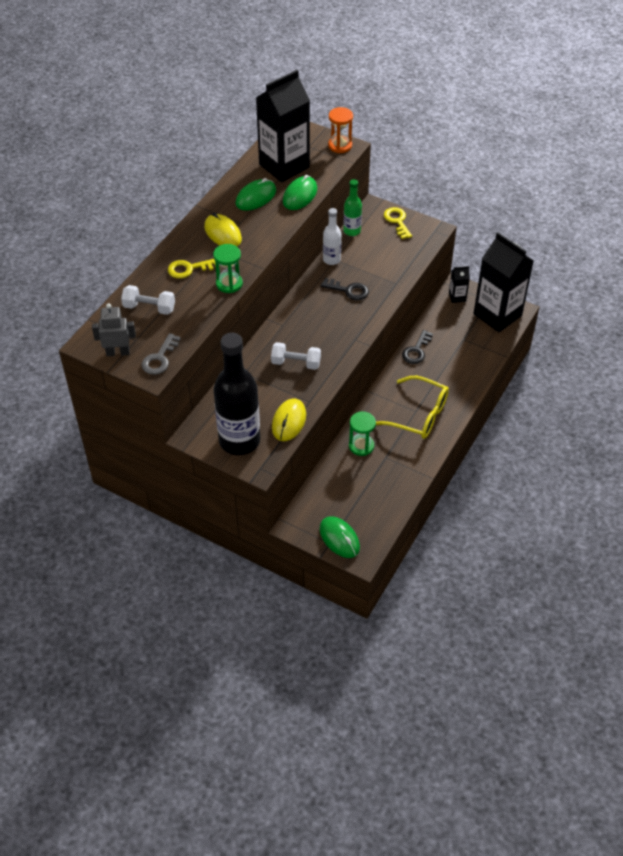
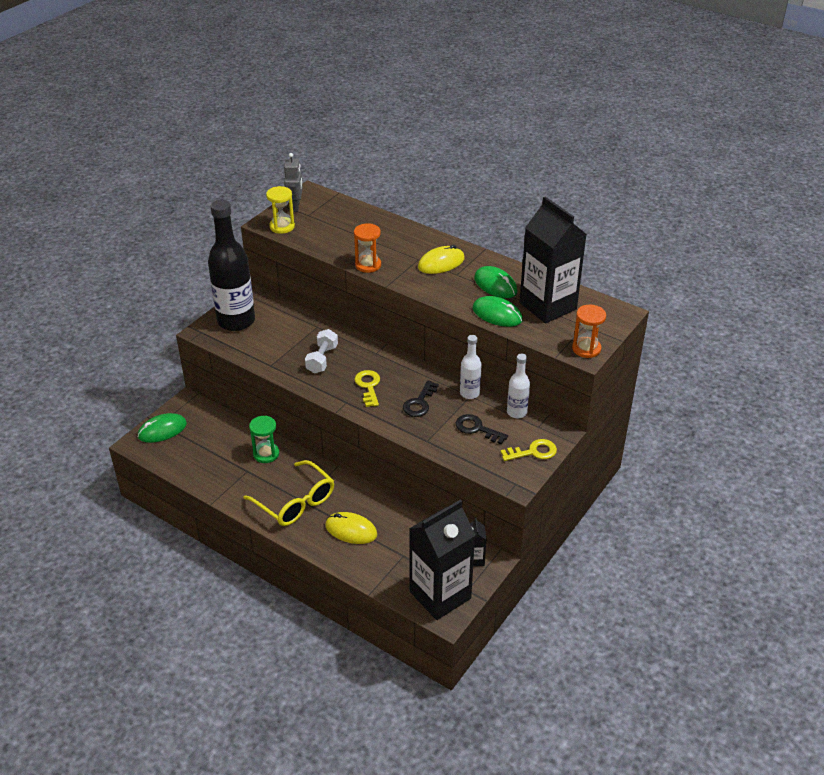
camera: 95 degrees right, 10 degrees down
white dumbbell [121,285,175,315] -> none
grey key [141,333,181,375] -> yellow hourglass [266,186,295,234]
yellow key [168,259,220,279] -> yellow key moved to [354,370,380,407]
green hourglass [213,244,243,293] -> orange hourglass [354,223,381,273]
yellow mouse [272,398,306,441] -> yellow mouse moved to [325,512,377,544]
green bottle [343,179,362,236] -> white bottle [507,354,530,418]
yellow glasses [376,376,449,439] -> yellow glasses turned 75 degrees counterclockwise [244,460,334,526]
black key [402,330,433,364] -> black key moved to [456,414,508,444]

